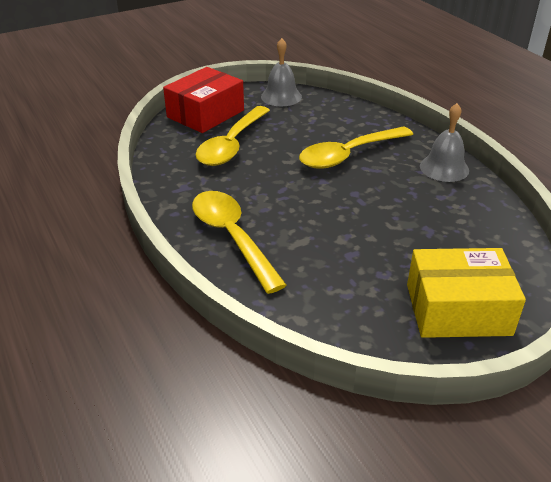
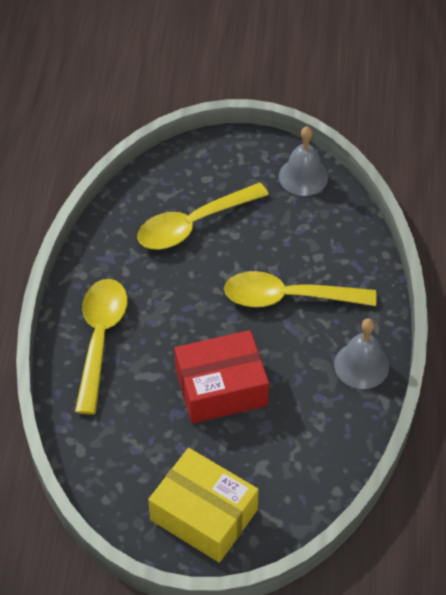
camera: 35 degrees right, 15 degrees up
red box [163,67,244,133] -> red box moved to [174,330,269,424]

